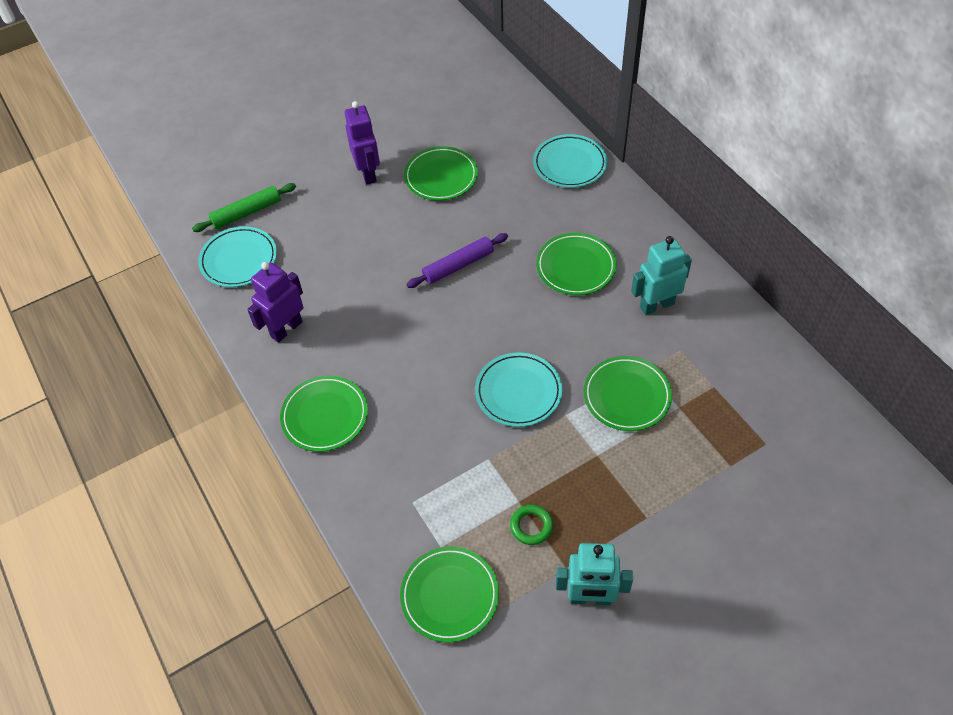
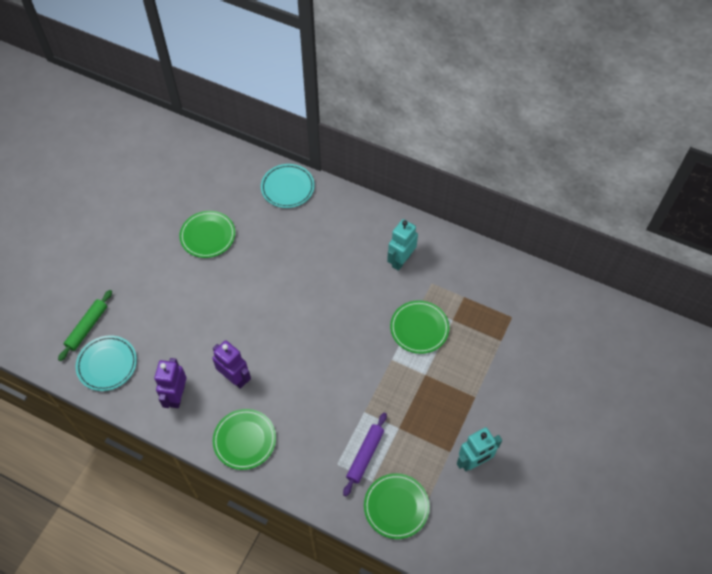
camera: 35 degrees left, 5 degrees up
purple robot [345,101,380,185] -> purple robot moved to [212,340,251,389]
purple rolling pin [406,233,508,288] -> purple rolling pin moved to [343,413,387,496]
turquoise plate [475,352,562,427] -> none
green ring [510,504,553,545] -> none
green plate [536,233,617,295] -> none

